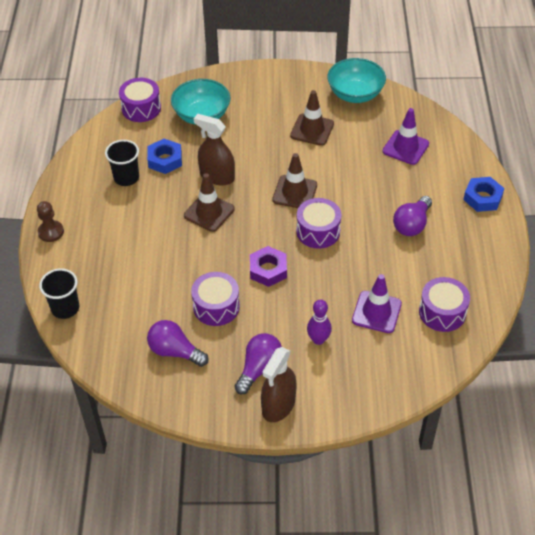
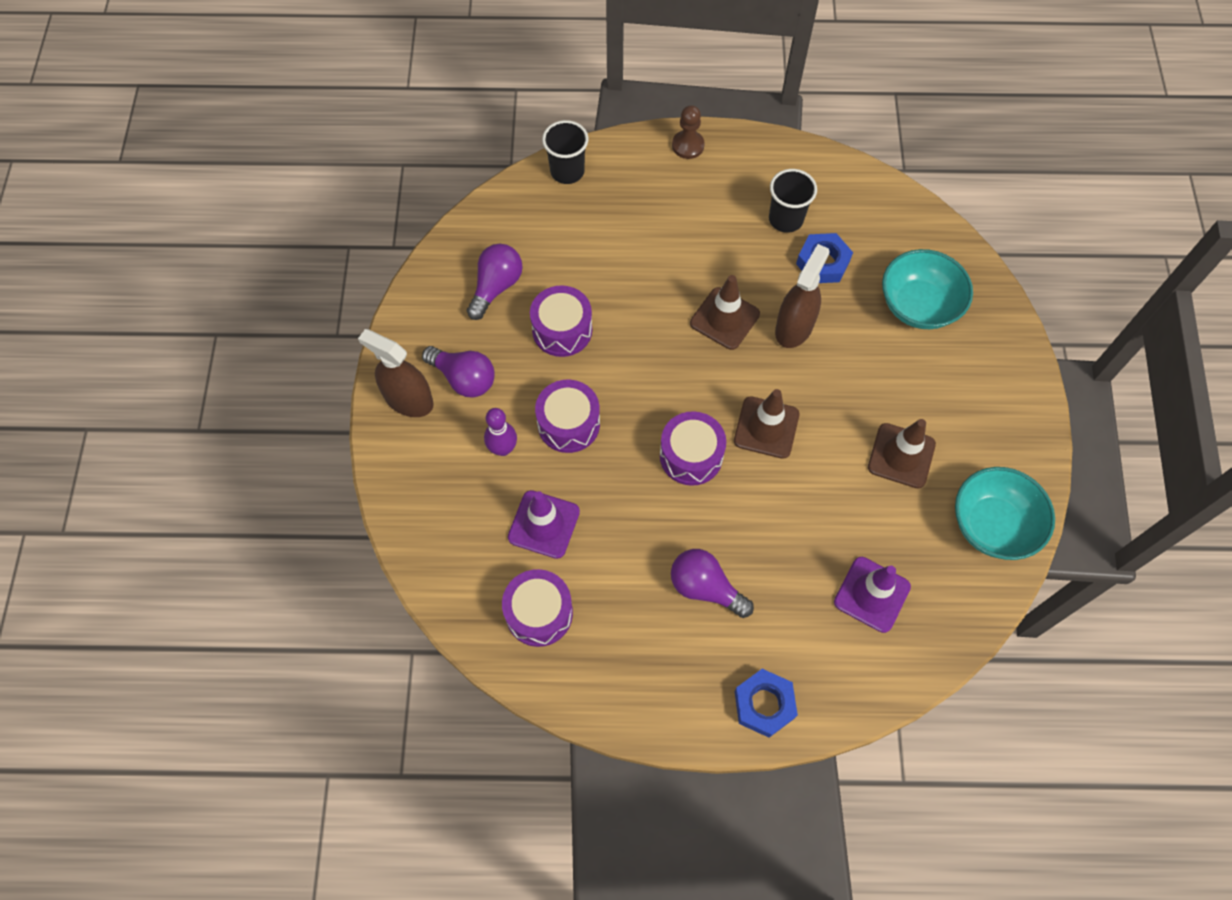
camera: 90 degrees right, 15 degrees up
purple drum [119,78,161,122] -> purple drum moved to [535,380,600,453]
purple nut [250,246,287,287] -> none

